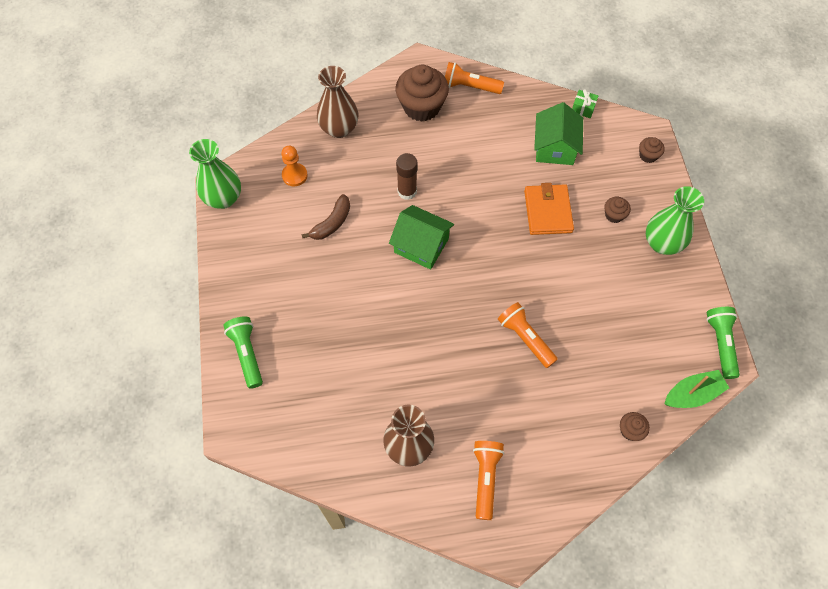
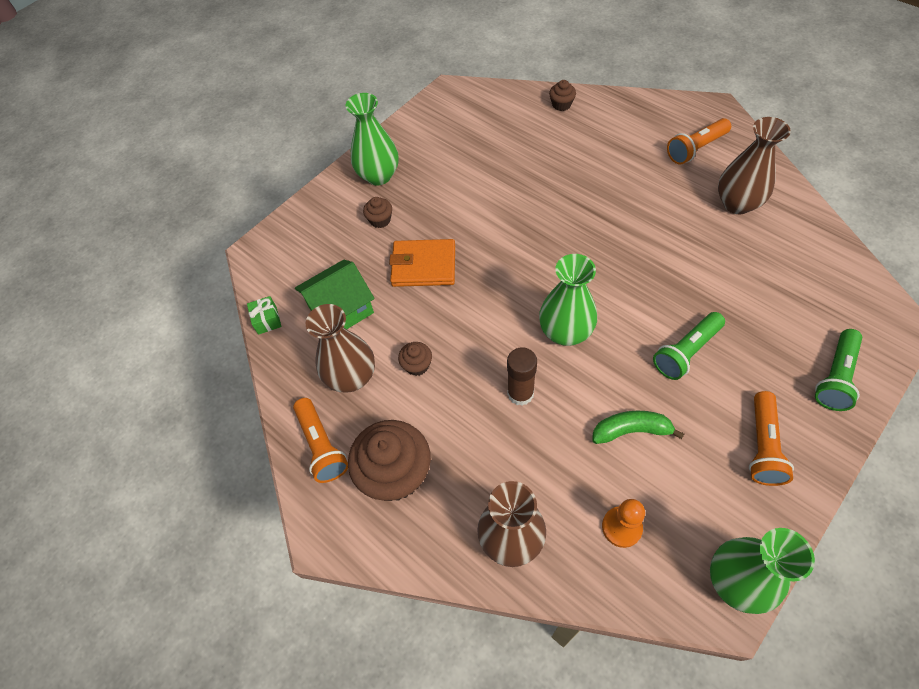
camera: 125 degrees left, 5 degrees down
brown banana [302,194,350,240] -> green banana [592,411,684,444]
green house [389,205,454,270] -> green vase [539,254,597,346]
orange flashlight [498,302,558,368] -> orange flashlight moved to [749,391,794,486]
orange wallet [524,183,574,235] -> orange wallet turned 45 degrees clockwise [389,239,455,287]
brown cupcake [639,137,665,163] -> brown cupcake moved to [398,342,432,376]
green boat [664,370,729,408] -> none
green flashlight [706,307,740,379] -> green flashlight moved to [653,312,725,380]
none -> brown vase [306,304,375,393]

